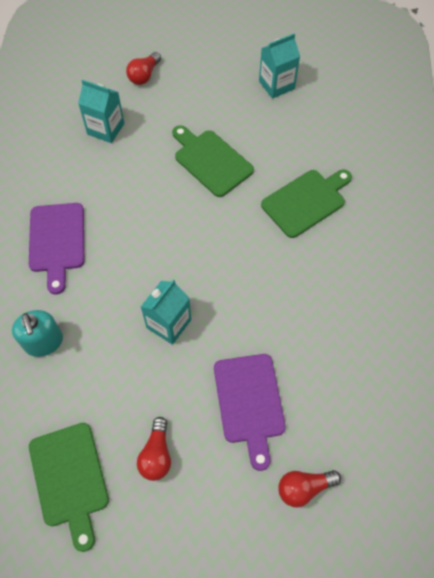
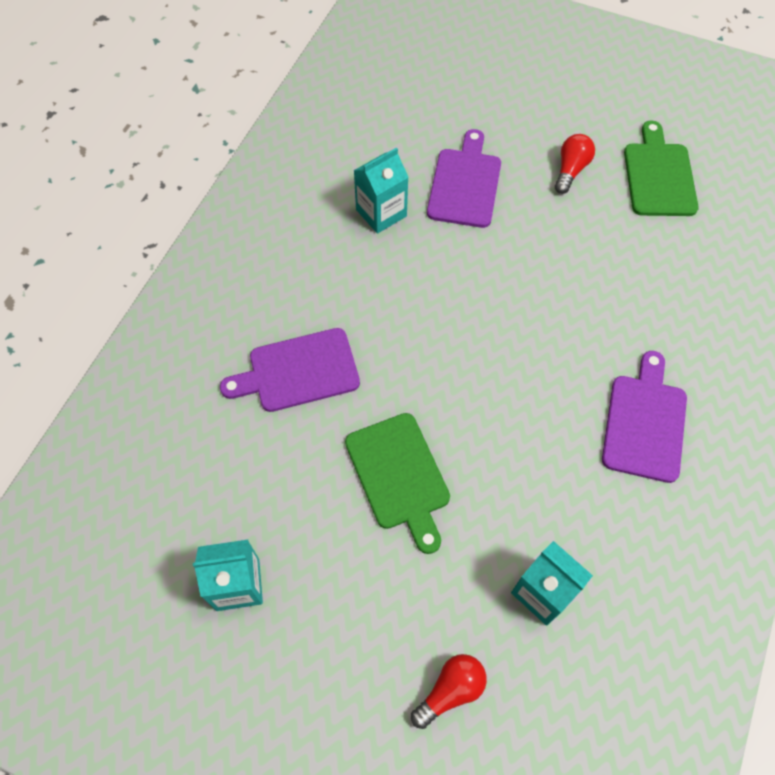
camera: 160 degrees left, 0 degrees up
turquoise soap dispenser [12,310,63,357] -> none
turquoise carton [141,280,191,345] -> turquoise carton moved to [353,147,408,234]
green cutting board [261,169,352,238] -> purple cutting board [220,328,360,412]
red light bulb [278,470,341,508] -> none

